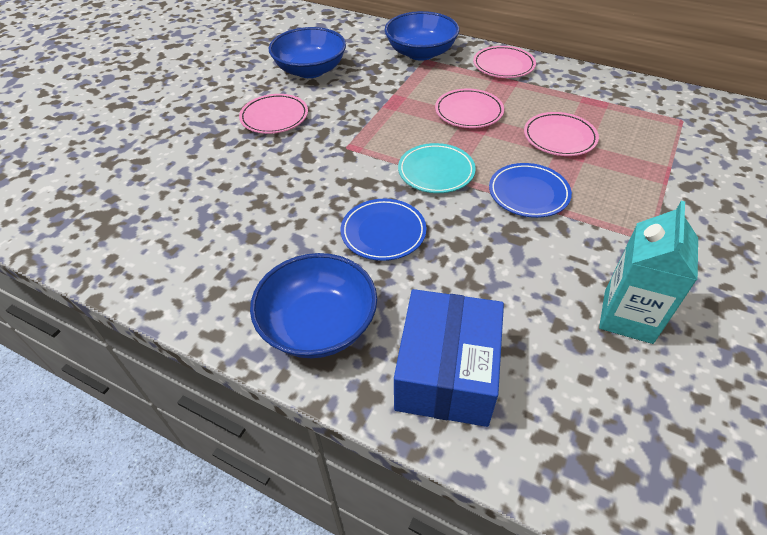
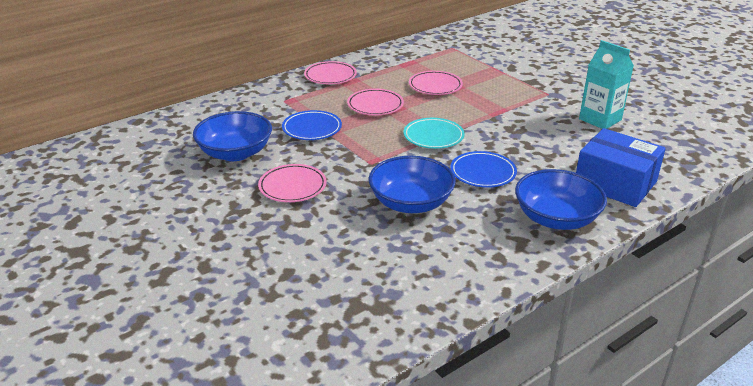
camera: 65 degrees left, 15 degrees down
blue bowl [385,11,459,61] -> blue bowl moved to [368,156,456,213]
blue plate [489,163,572,218] -> blue plate moved to [282,110,342,140]

